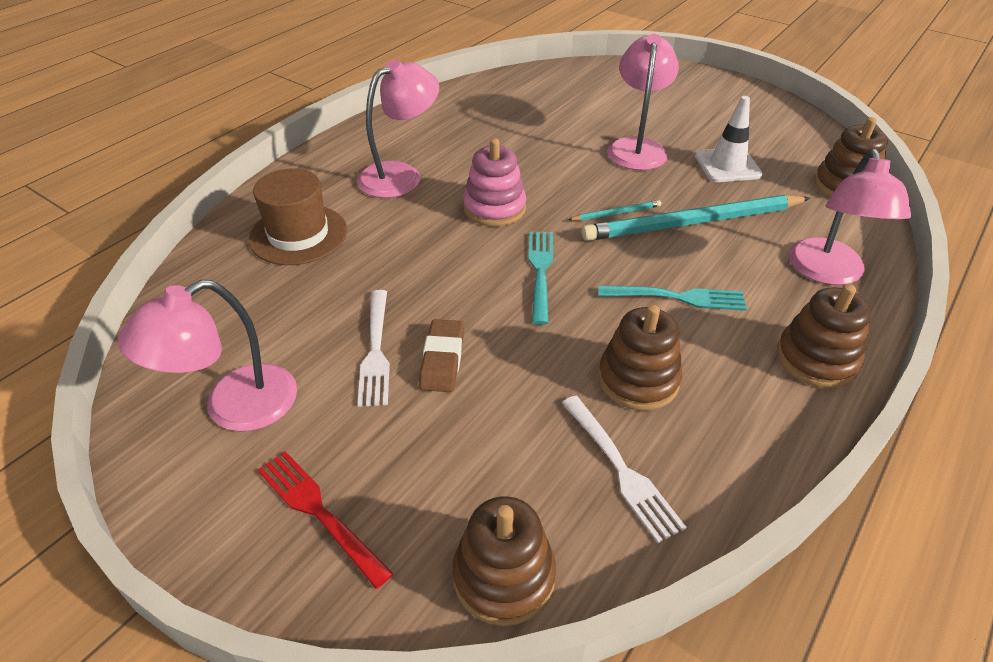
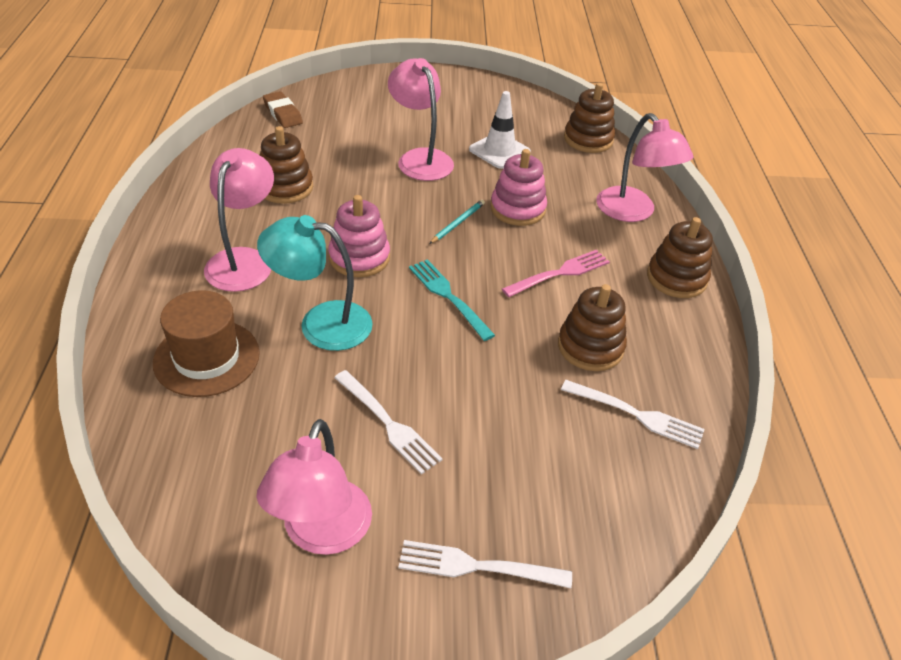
camera: 40 degrees left, 0 degrees up
red fork [258,451,393,589] -> white fork [398,540,572,588]
brown eraser [419,319,464,392] -> brown eraser moved to [263,91,303,128]
brown stacking toy [452,496,556,626] -> brown stacking toy moved to [260,126,313,204]
turquoise pencil [581,195,810,241] -> pink stacking toy [490,149,547,226]
turquoise fork [598,285,747,311] -> pink fork [502,250,610,297]
none -> turquoise lamp [257,215,373,351]

